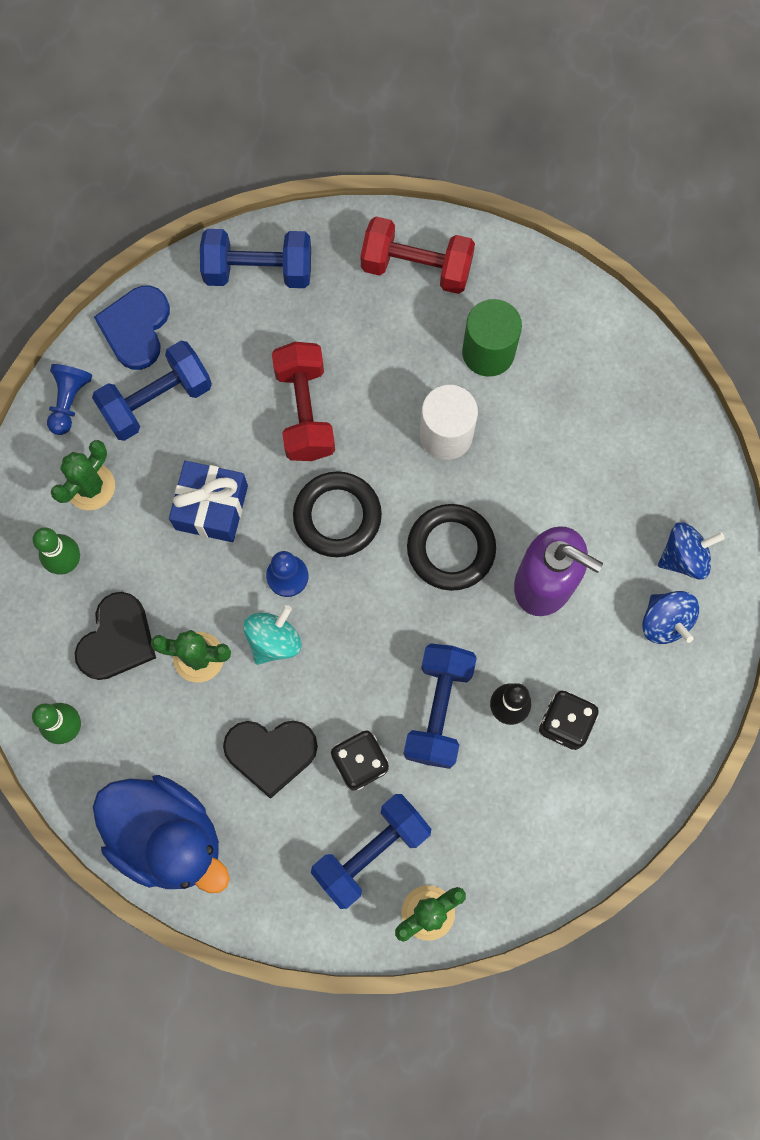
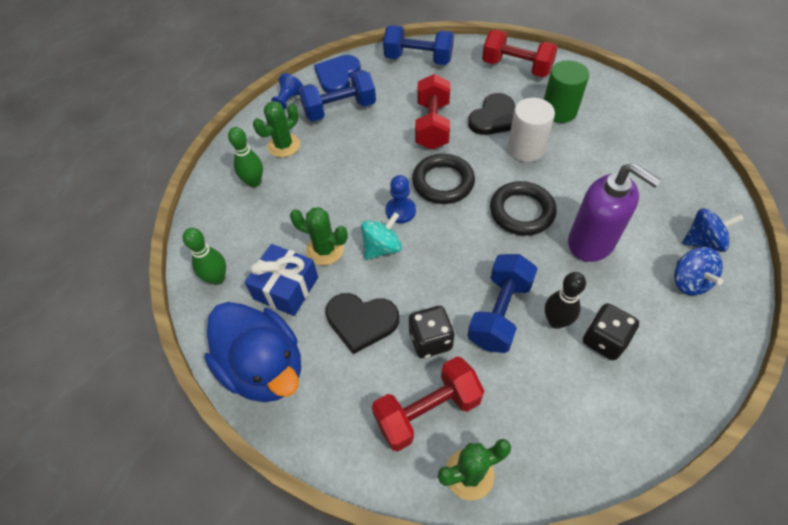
camera: 15 degrees right, 20 degrees down
black heart [75,592,156,680] -> black heart moved to [468,93,515,135]
blue gift [169,461,248,542] -> blue gift moved to [245,244,318,316]
blue dumbbell [311,794,431,909] -> red dumbbell [372,356,484,451]

